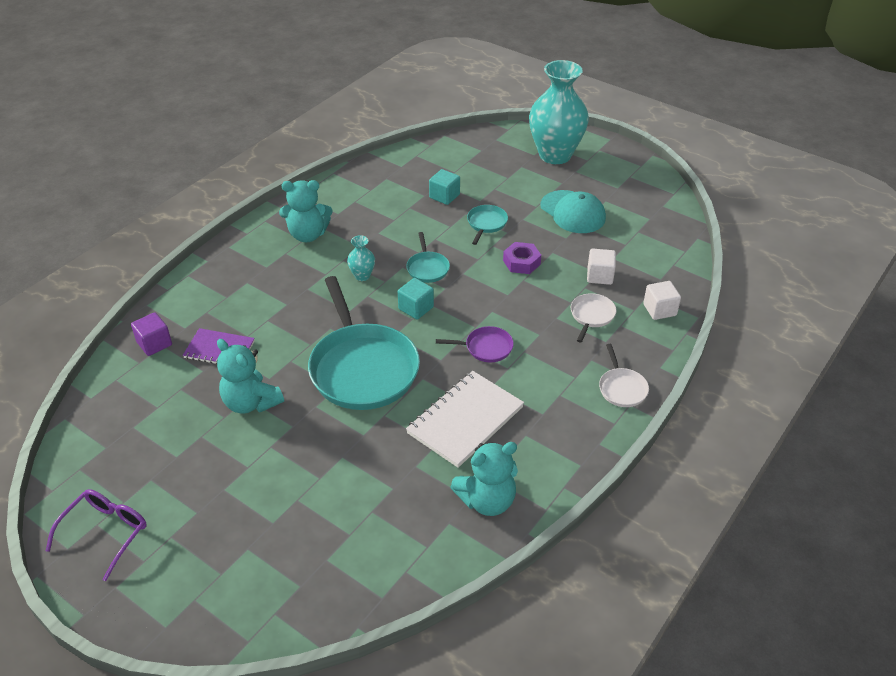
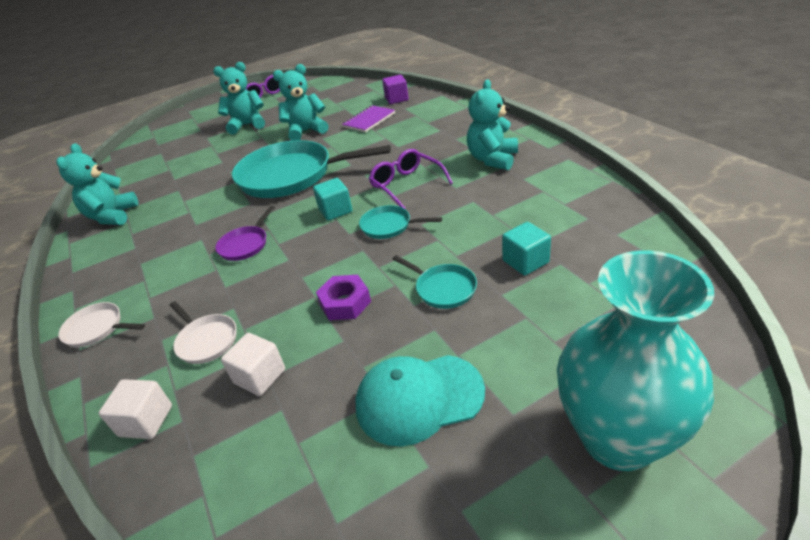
camera: 120 degrees right, 5 degrees down
turquoise vase [347,235,375,281] -> purple glasses [369,149,453,209]
white notebook [406,371,524,468] -> none
none -> turquoise teddy bear [213,62,265,135]

